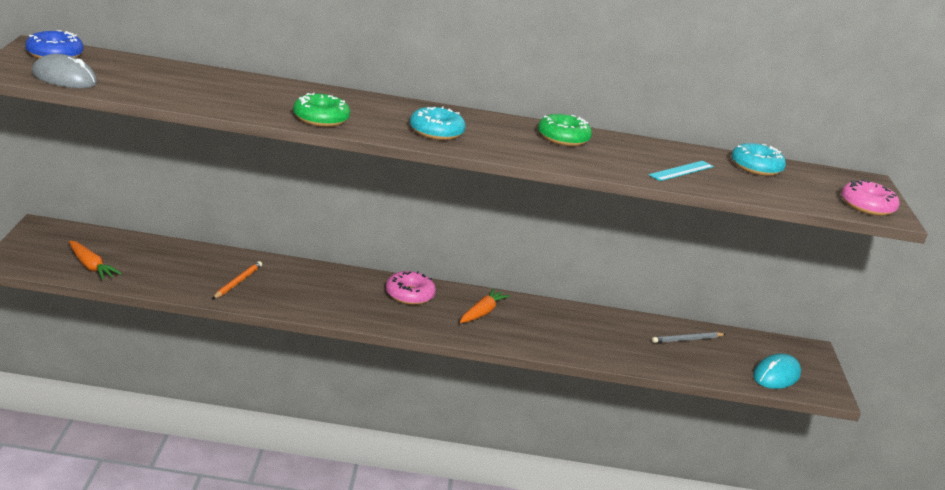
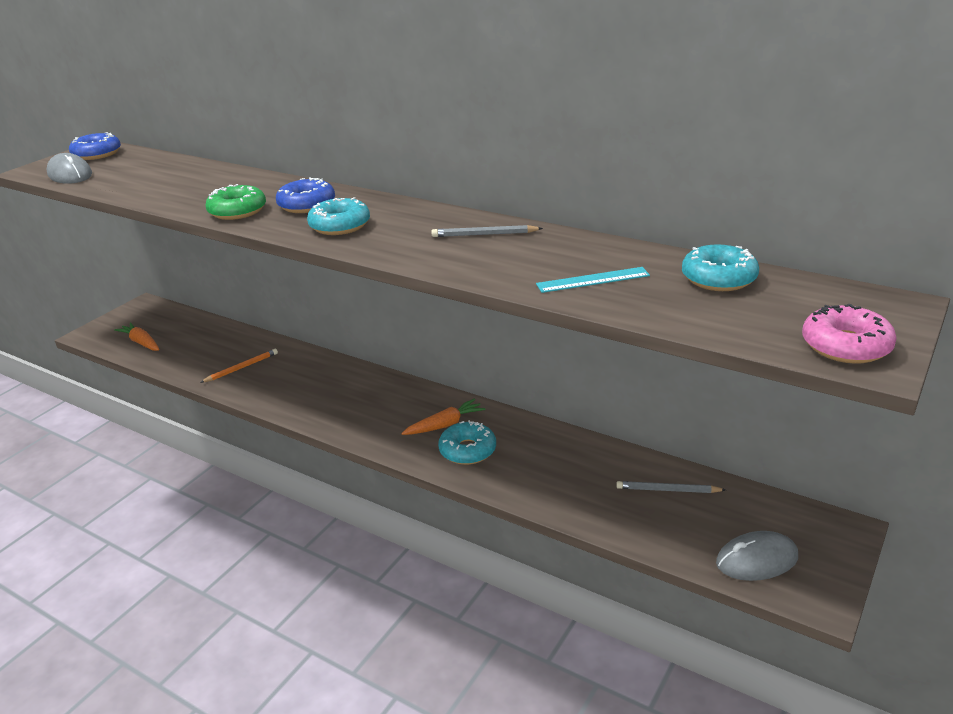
camera: 35 degrees right, 5 degrees up
orange carrot [69,240,122,280] -> orange carrot turned 150 degrees clockwise [114,322,159,351]
pink donut [386,271,436,305] -> none
green donut [538,114,592,146] -> grey pencil [431,225,543,237]
turquoise mouse [753,354,801,389] -> grey mouse [716,531,798,581]
none -> blue donut [276,177,335,213]
none -> turquoise donut [438,420,496,465]

